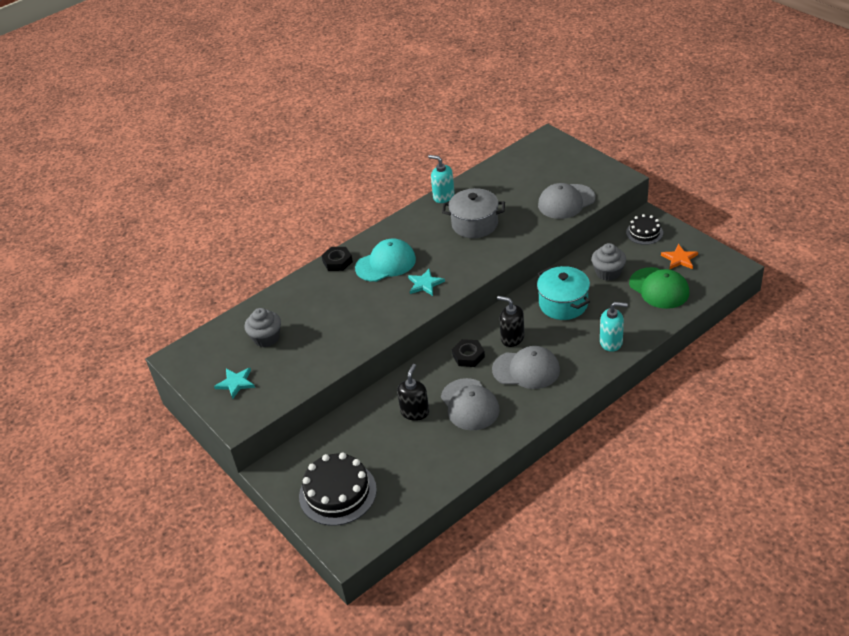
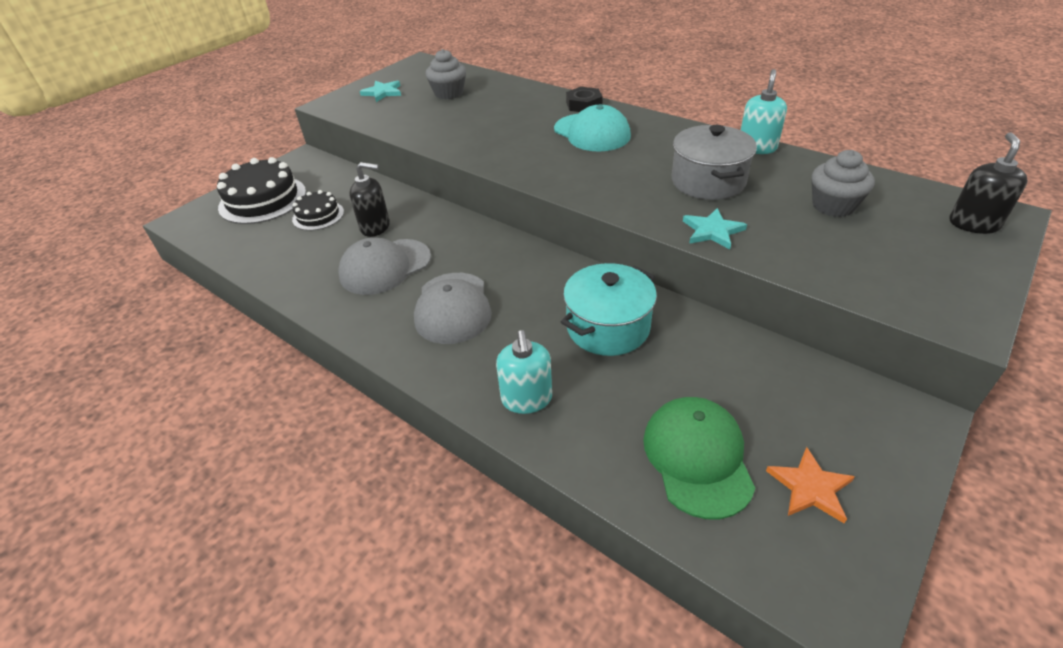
camera: 75 degrees right, 0 degrees up
turquoise star [408,269,445,296] -> turquoise star moved to [683,208,747,249]
black nut [452,339,485,367] -> none
black soap dispenser [497,296,524,347] -> black soap dispenser moved to [950,132,1028,234]
grey cap [538,183,595,219] -> none
grey cupcake [591,243,626,281] -> grey cupcake moved to [811,150,875,217]
black cake [626,214,663,245] -> black cake moved to [292,190,344,231]
green cap [629,267,690,309] -> green cap turned 135 degrees clockwise [643,397,755,519]

